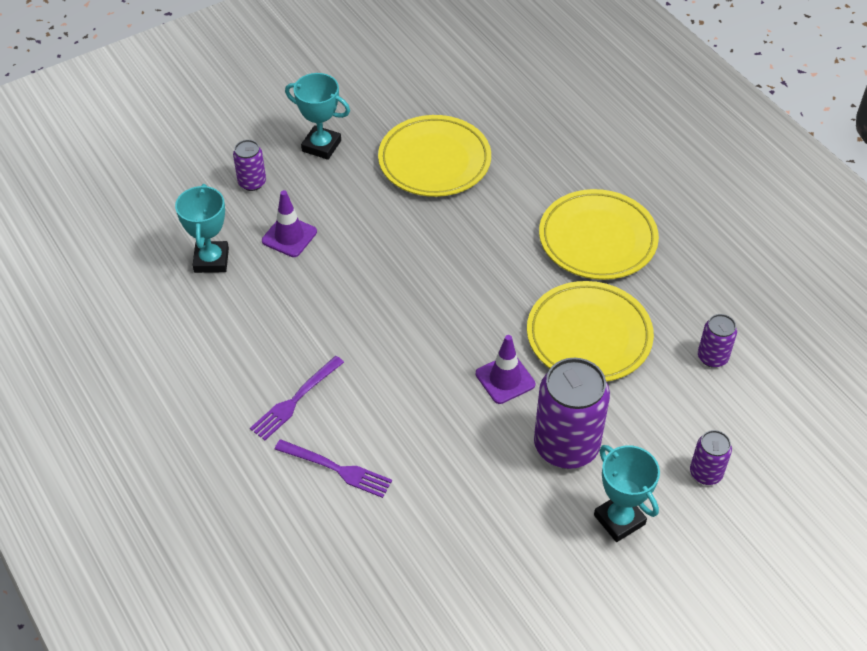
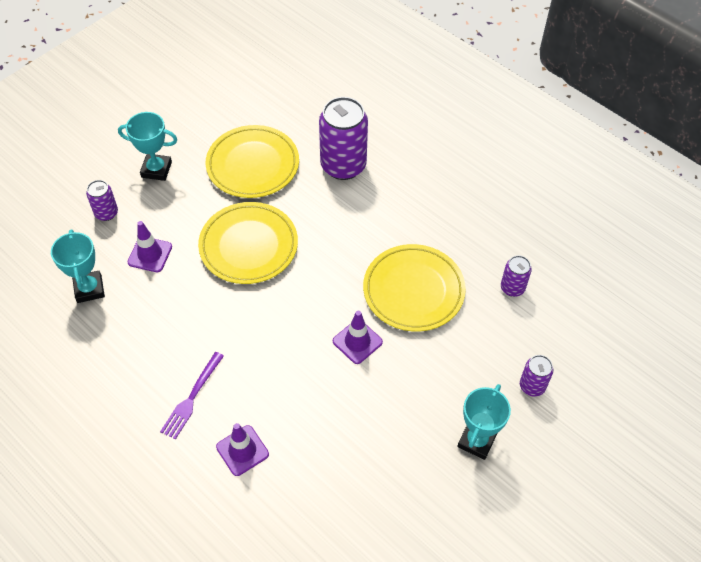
camera: 15 degrees left, 5 degrees up
purple fork [274,439,392,498] -> purple traffic cone [216,423,269,476]
purple can [534,358,610,469] -> purple can moved to [319,97,368,180]
yellow plate [539,189,659,280] -> yellow plate moved to [198,202,298,284]
turquoise trophy [594,445,660,542] -> turquoise trophy turned 75 degrees clockwise [457,384,511,460]

